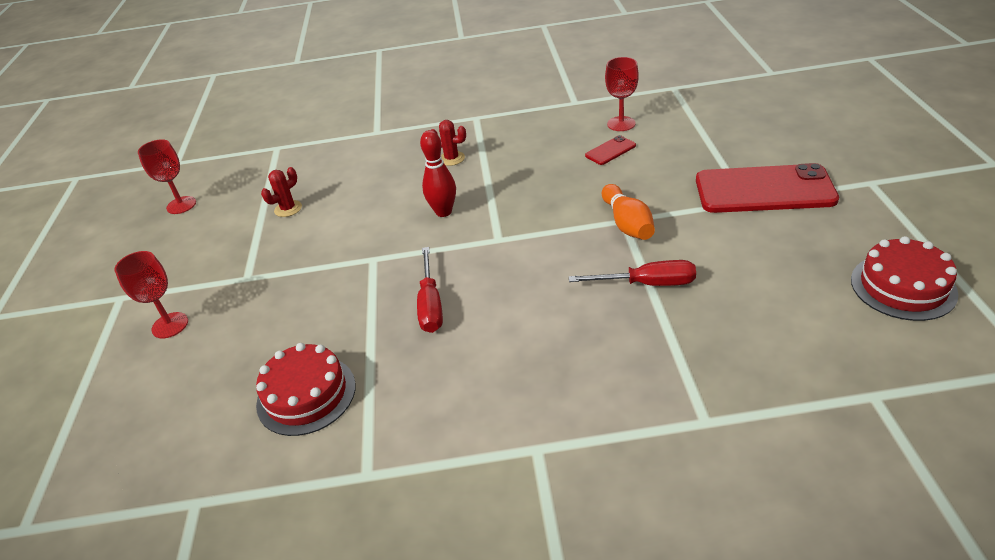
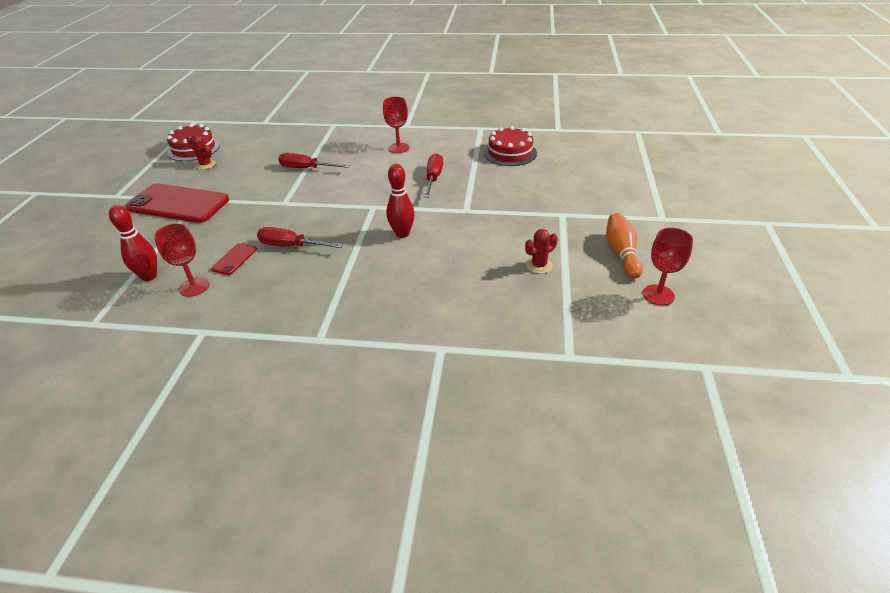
camera: 170 degrees left, 0 degrees up
red goblet [114,251,188,338] -> red goblet moved to [383,96,409,153]
red cactus [431,120,466,166] -> red cactus moved to [186,134,216,170]
red phone [585,135,636,165] -> red phone turned 45 degrees counterclockwise [211,243,257,275]
orange bowling pin [602,184,655,240] -> orange bowling pin moved to [606,213,643,278]
none -> red bowling pin [109,205,157,281]
none -> red screwdriver [257,227,343,248]

